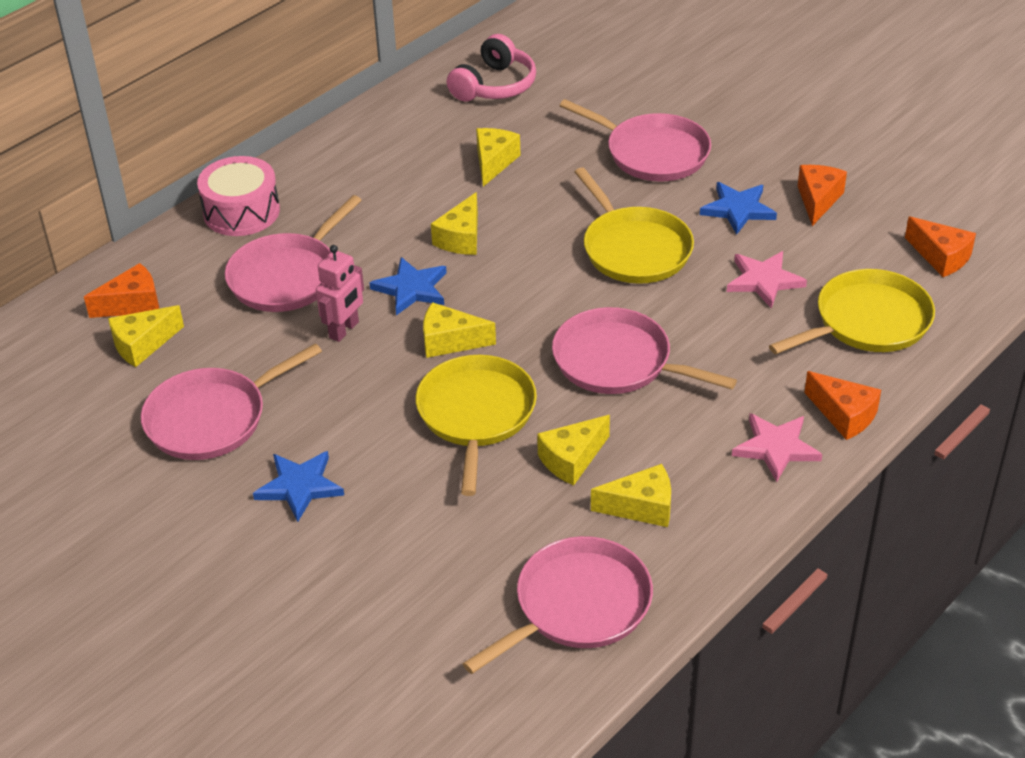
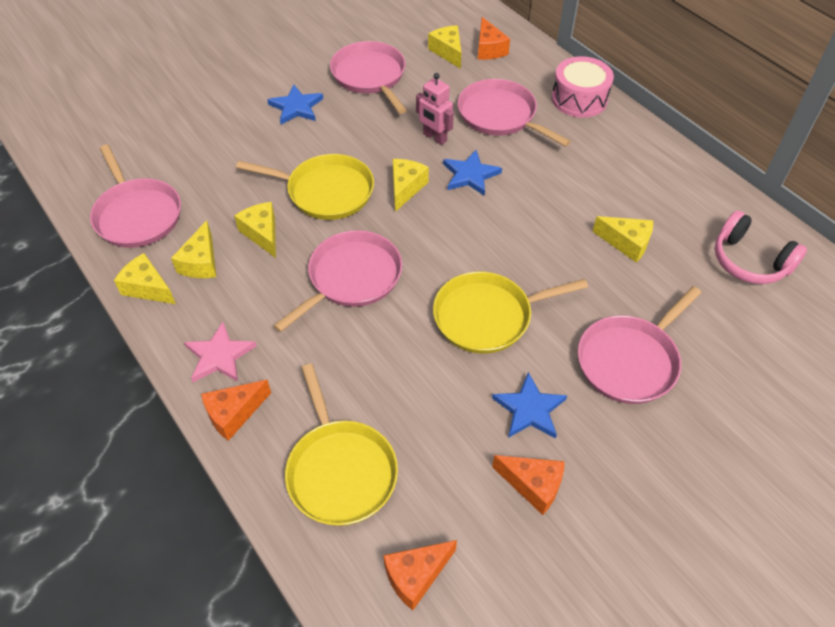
camera: 100 degrees right, 10 degrees up
yellow cheese [431,192,478,255] -> yellow cheese moved to [114,253,176,304]
pink star [727,251,807,309] -> none

